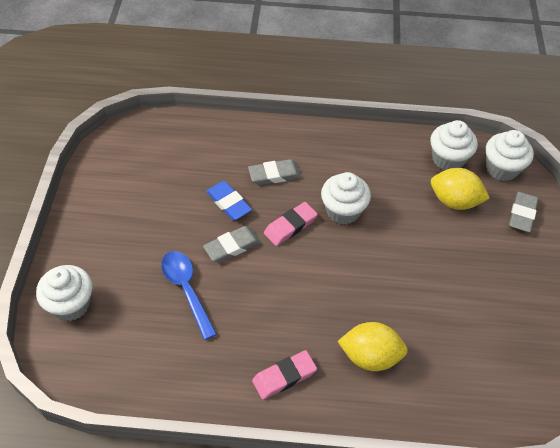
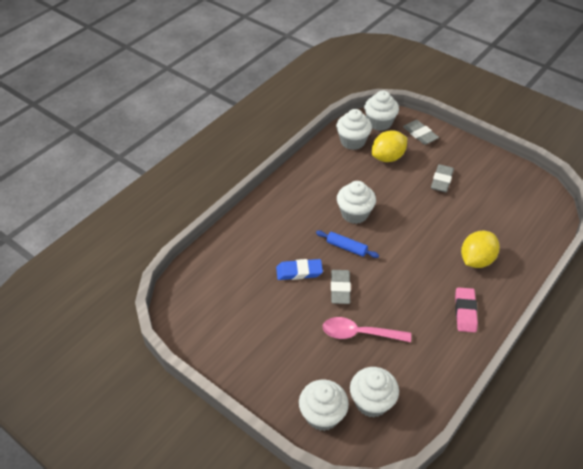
camera: 55 degrees left, 5 degrees down
blue spoon [161,251,217,340] -> pink spoon [323,317,411,342]
grey eraser [248,159,302,185] -> grey eraser moved to [431,164,454,192]
pink eraser [264,202,318,246] -> blue rolling pin [316,230,379,258]
none -> white cupcake [350,367,399,417]

